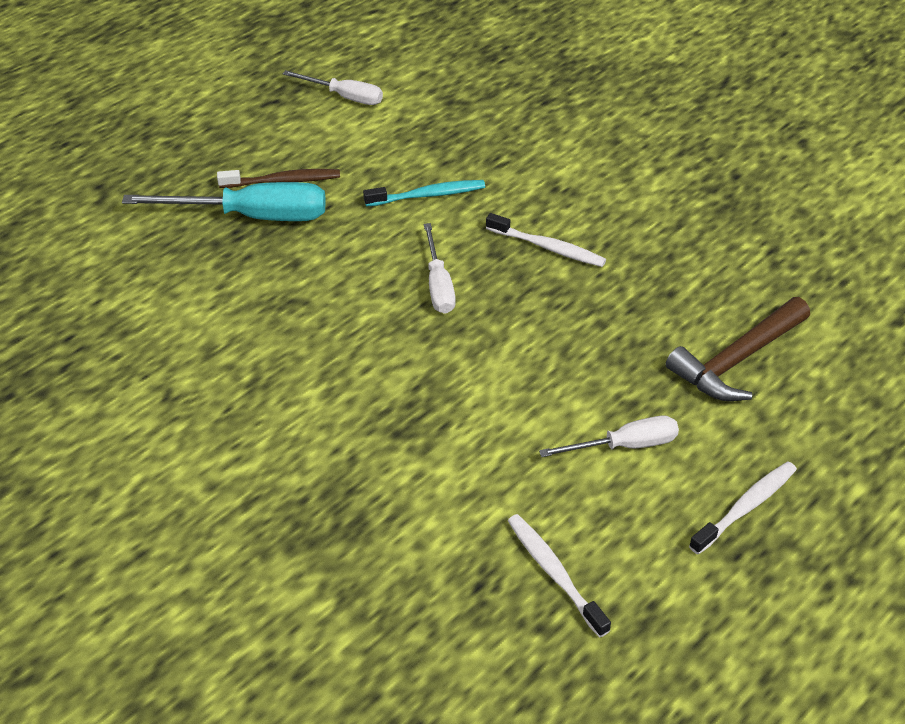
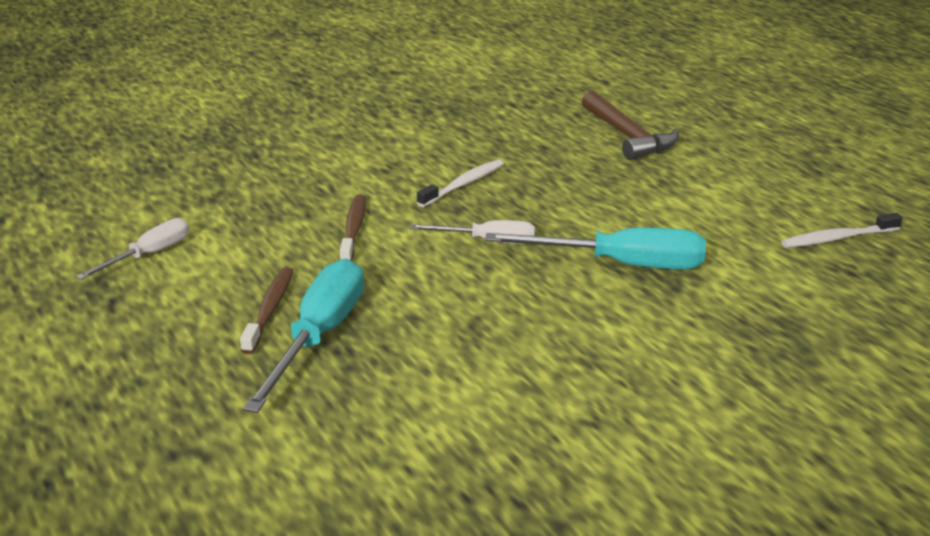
camera: 75 degrees left, 15 degrees down
turquoise toothbrush [363,180,485,207] -> brown toothbrush [340,195,366,261]
white screwdriver [539,416,679,457] -> none
white toothbrush [689,462,797,554] -> none
none -> turquoise screwdriver [485,228,706,270]

